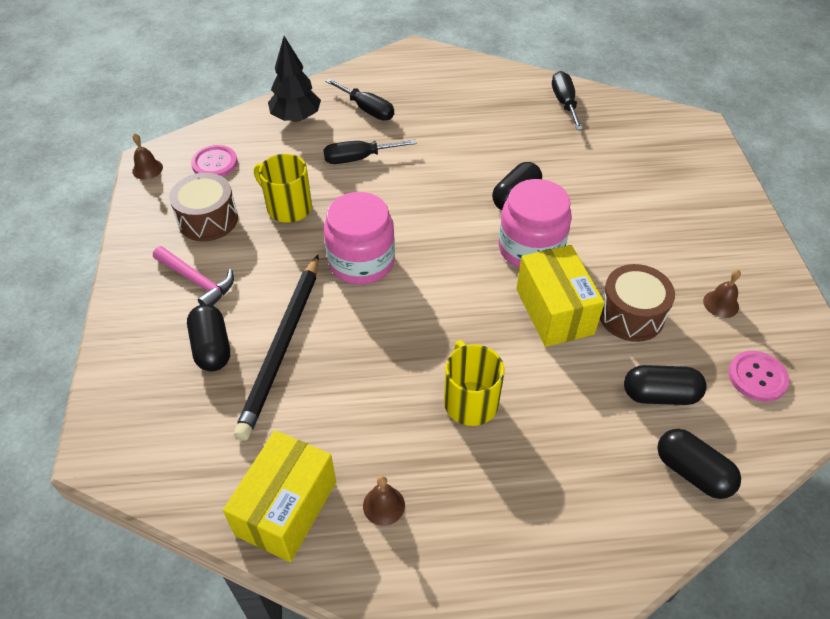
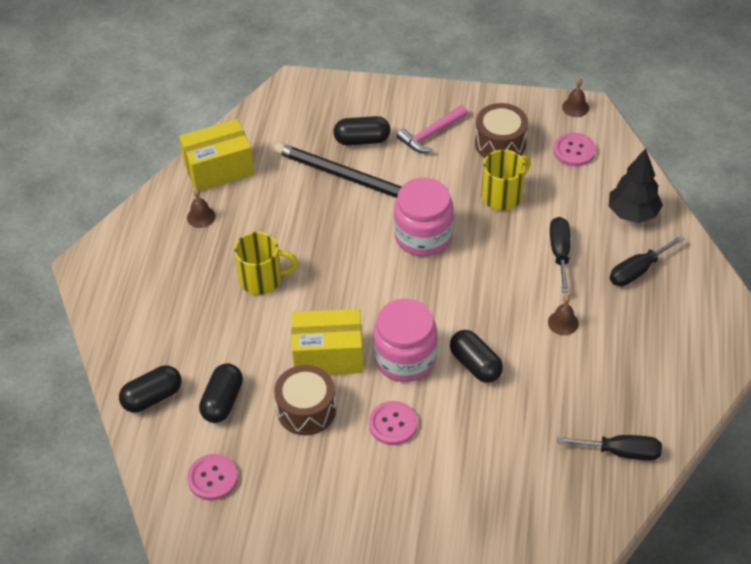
camera: 105 degrees right, 0 degrees up
yellow box [223,430,336,562] -> yellow box turned 60 degrees counterclockwise [179,119,254,191]
brown bell [703,269,741,318] -> brown bell moved to [548,295,579,335]
none -> pink button [369,401,417,445]

